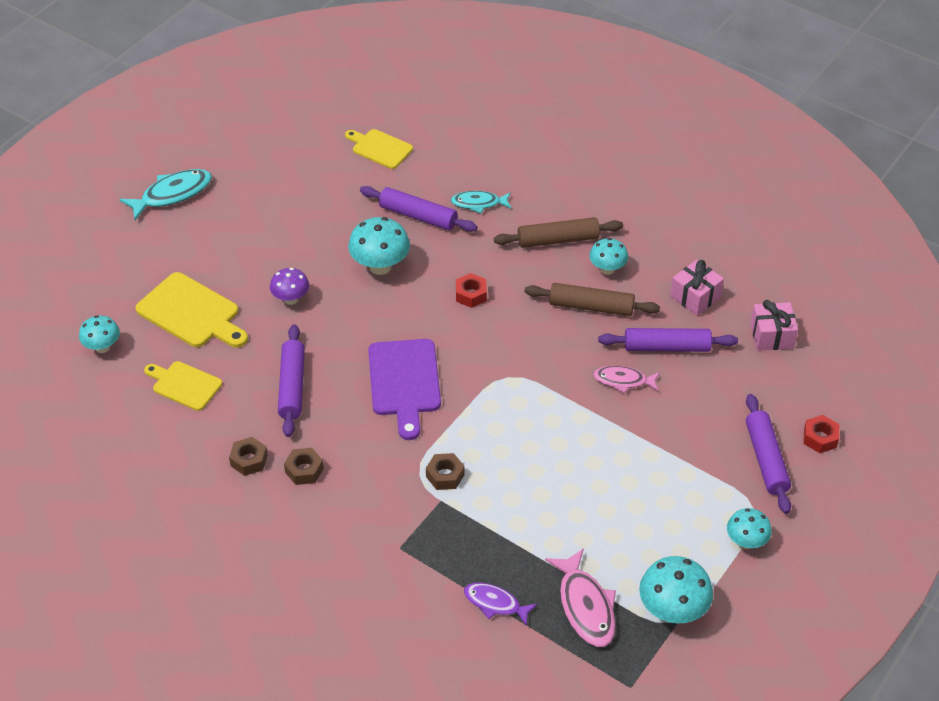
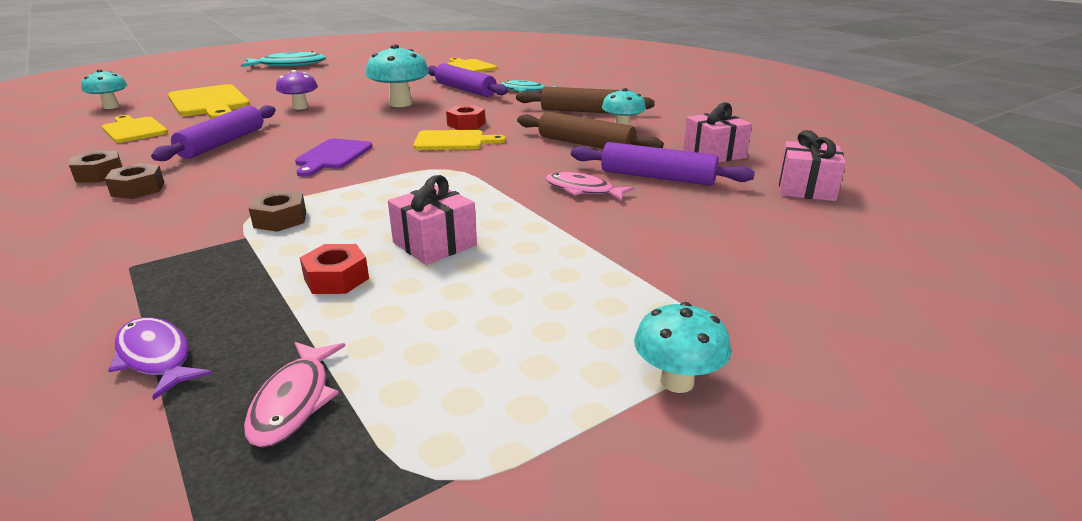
camera: 20 degrees right, 20 degrees down
purple cutting board [368,339,441,440] -> purple cutting board [295,139,373,177], size x0.64
pink fish [545,548,616,647] -> pink fish [244,342,345,447], size x0.65
turquoise mushroom [639,556,713,623] -> none
purple rolling pin [746,394,791,514] -> none
red nut [803,415,839,453] -> red nut moved to [300,244,369,294]
none -> pink gift [388,175,477,265]
none -> yellow cutting board [413,130,506,150]

